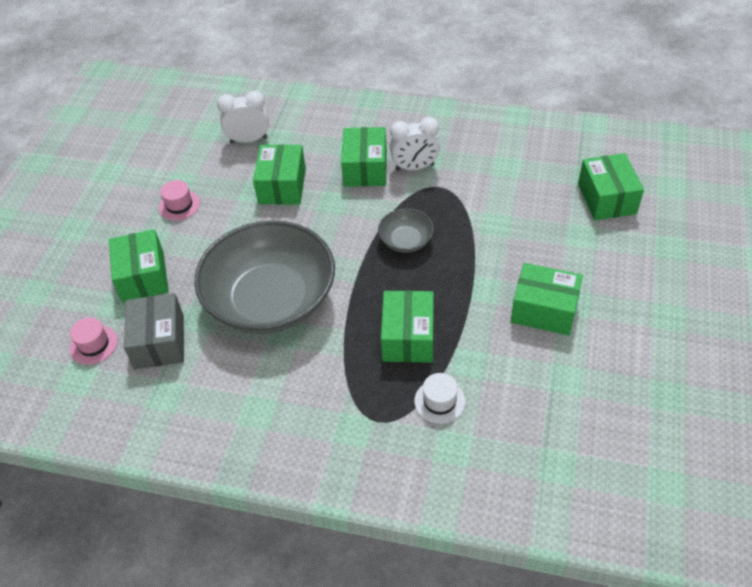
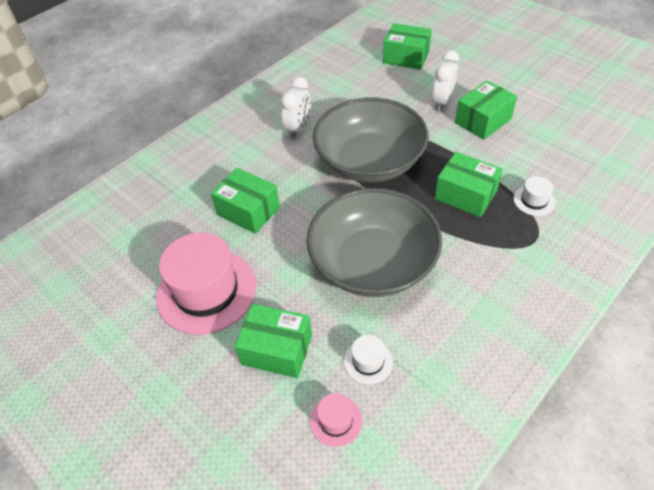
camera: 60 degrees left, 0 degrees up
grey box [124,293,184,369] -> white hat [344,335,393,384]
pink hat [158,180,200,220] -> pink hat [156,233,256,335], size x2.26
white clock [217,91,269,143] -> white clock moved to [432,50,459,111]
green box [341,127,387,187] -> none
grey bowl [378,209,434,253] -> grey bowl [313,98,429,182], size x2.34

